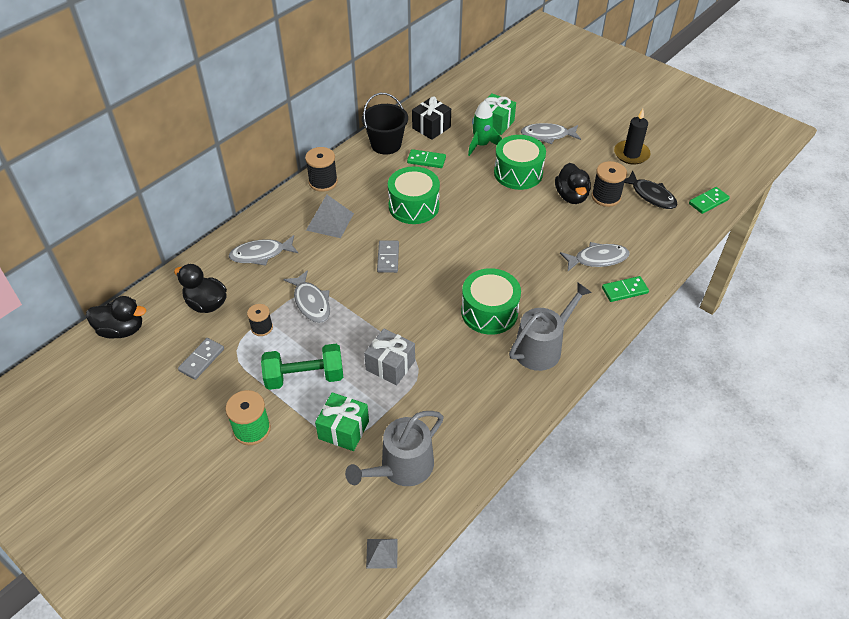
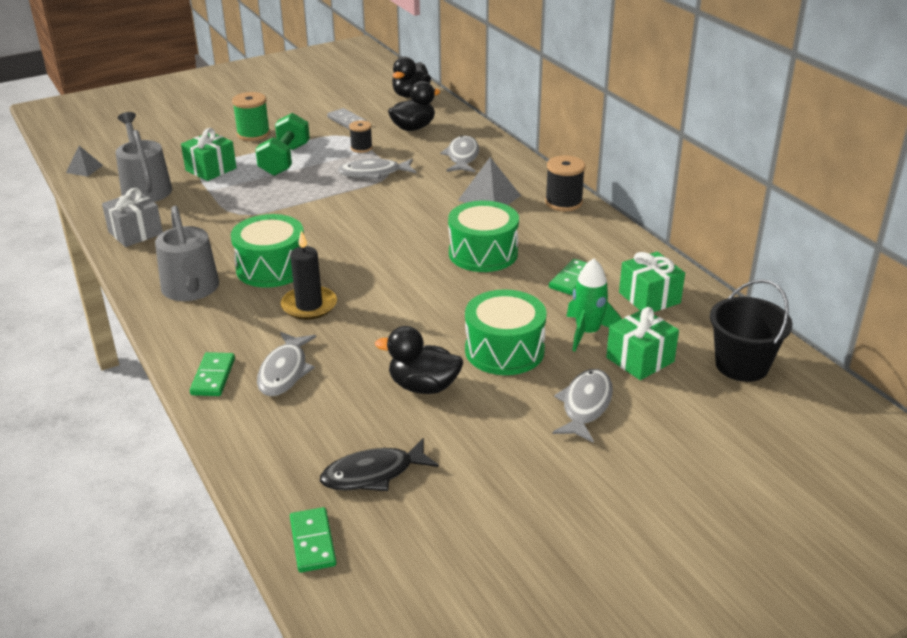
camera: 110 degrees right, 15 degrees down
black bucket [362,93,408,155] -> black bucket moved to [710,279,793,382]
grey gift [364,329,415,385] -> grey gift moved to [102,188,163,247]
grey domino [377,240,399,273] -> none
black gift [412,96,451,140] -> green gift [619,252,685,312]
black spool [592,161,627,207] -> none
black candle [614,109,651,165] -> black candle moved to [281,230,337,320]

